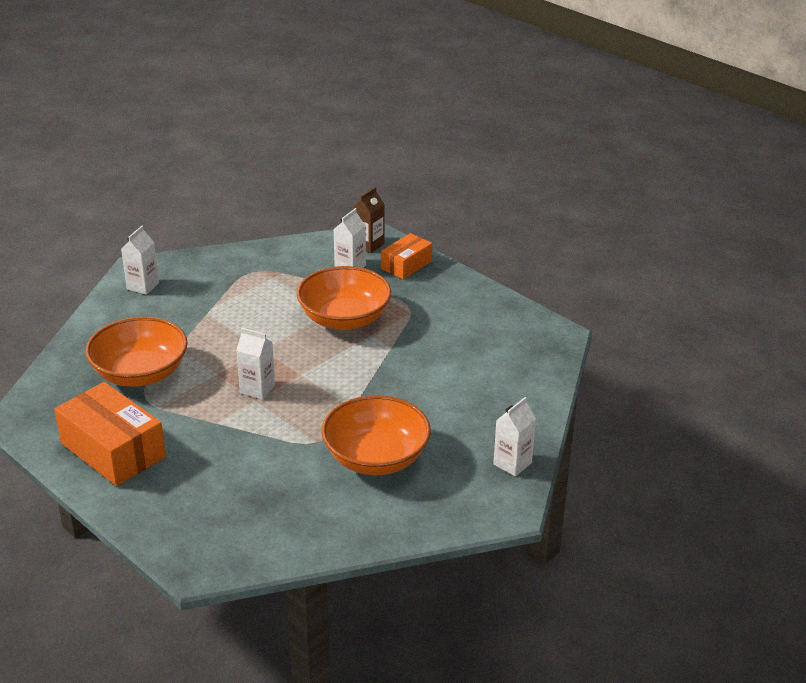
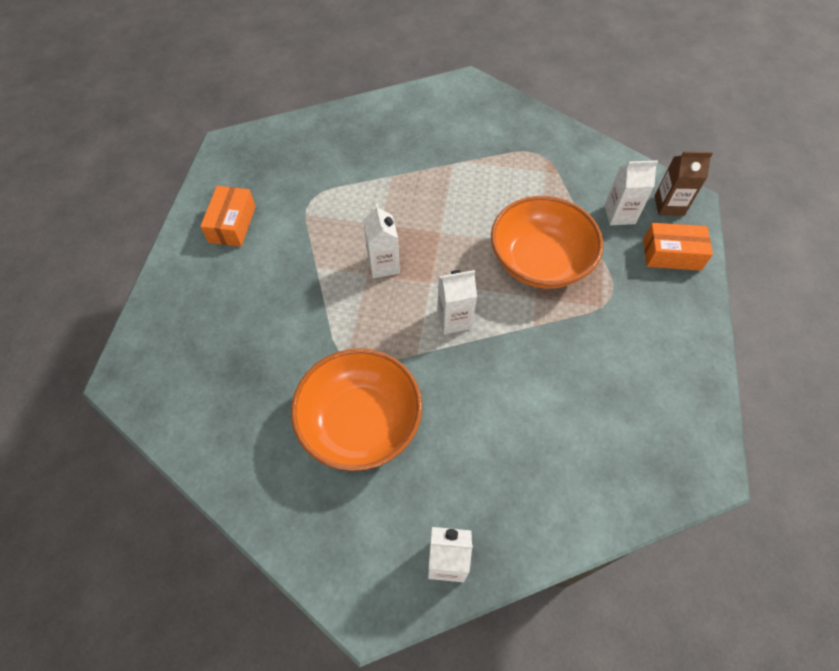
camera: 55 degrees right, 25 degrees up
orange box [54,382,166,486] -> orange box [200,186,256,247], size x0.59
orange bowl [85,317,188,387] -> none
white carton [121,226,159,295] -> white carton moved to [437,270,477,334]

